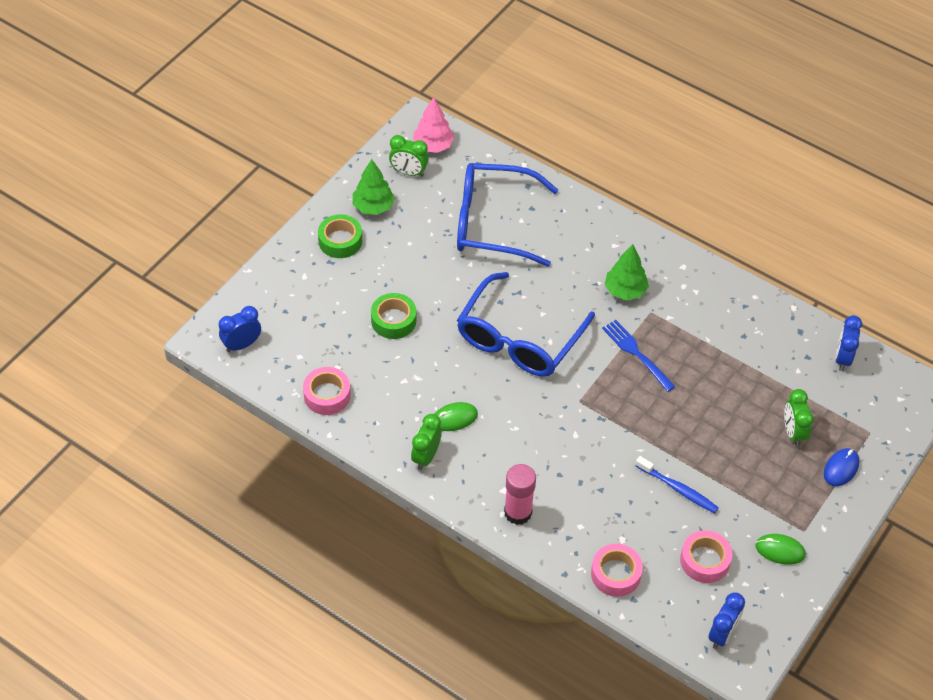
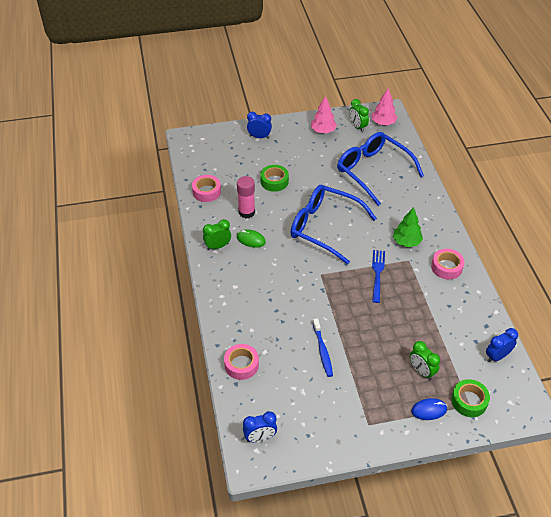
camera: 45 degrees right, 5 degrees down
blue clock [219,306,261,352] -> blue clock moved to [247,112,272,139]
green tape [318,214,362,258] -> green tape moved to [451,379,490,417]
green tree [353,159,395,215] -> pink tree [311,96,337,134]
blue glasses [457,272,595,377] -> blue glasses turned 45 degrees clockwise [290,185,377,264]
pink glue stick [504,464,536,525] -> pink glue stick moved to [237,176,255,218]
pink tape [680,530,732,583] -> pink tape moved to [431,249,464,280]
green mouse [755,534,806,565] -> none
green clock [784,389,814,446] -> green clock turned 75 degrees counterclockwise [410,341,440,380]

